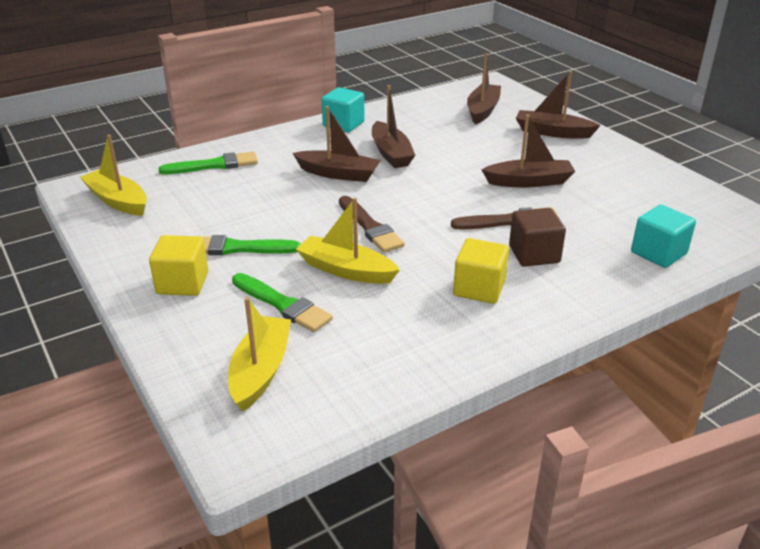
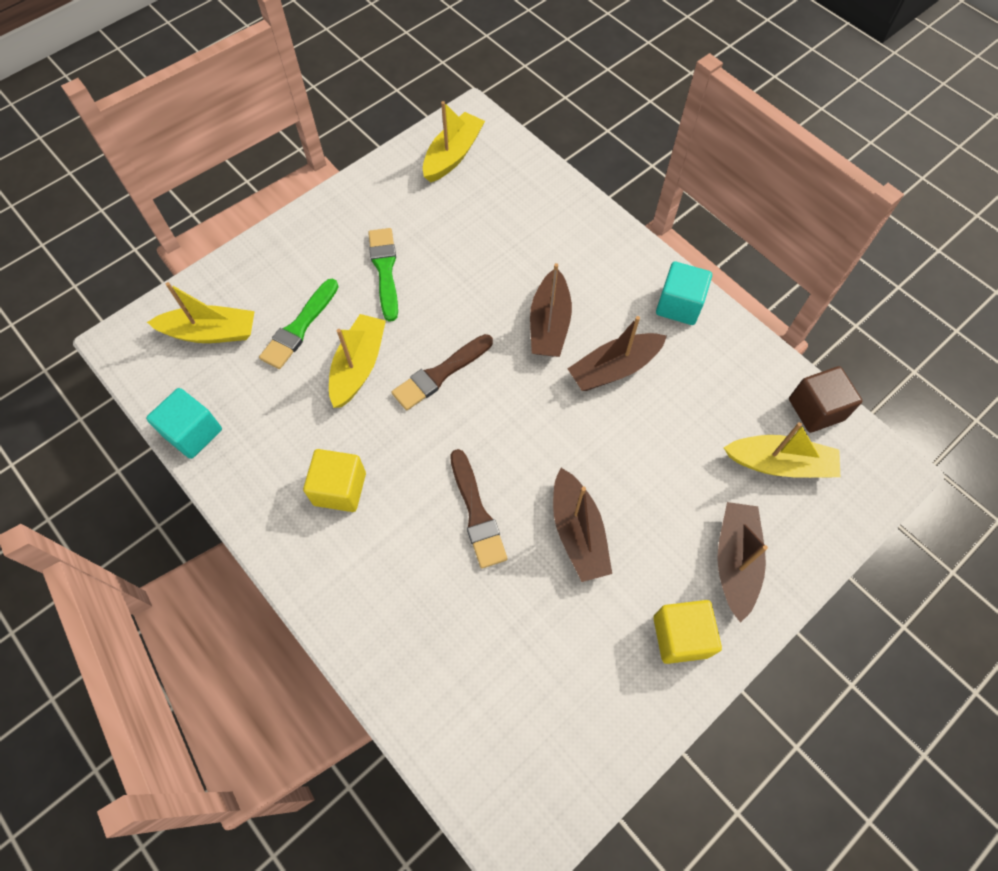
camera: 80 degrees right, 30 degrees up
yellow cube [149,235,208,296] -> yellow cube moved to [653,600,722,664]
green brush [159,152,258,174] -> none
brown boat [467,53,501,124] -> yellow boat [724,422,840,478]
brown cube [509,208,566,267] -> brown cube moved to [789,366,862,433]
turquoise cube [631,205,696,268] -> turquoise cube moved to [146,388,222,459]

